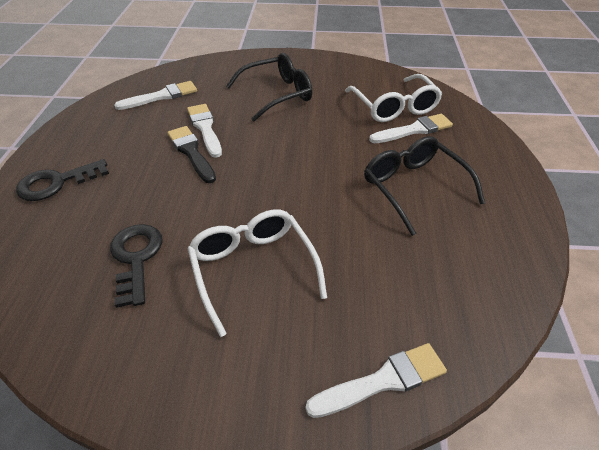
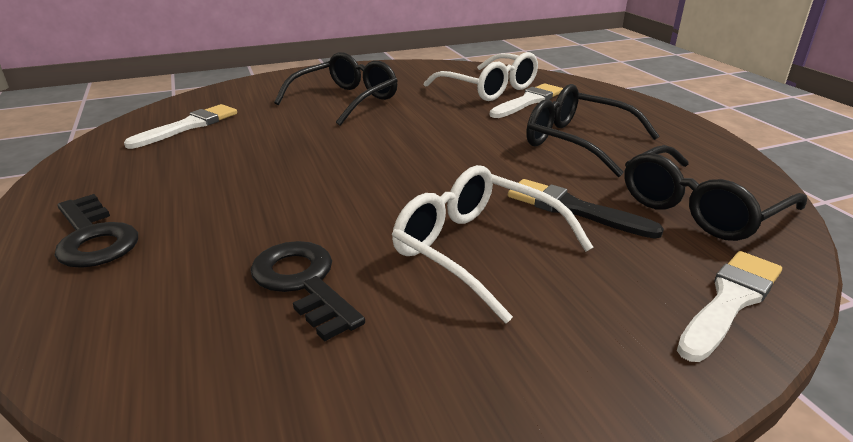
camera: 25 degrees left, 15 degrees down
black key [16,159,109,201] -> black key turned 75 degrees counterclockwise [54,194,138,268]
black brush [167,126,216,183] -> black brush moved to [508,179,664,239]
white brush [187,104,222,158] -> none
none -> black glasses [624,145,807,241]

